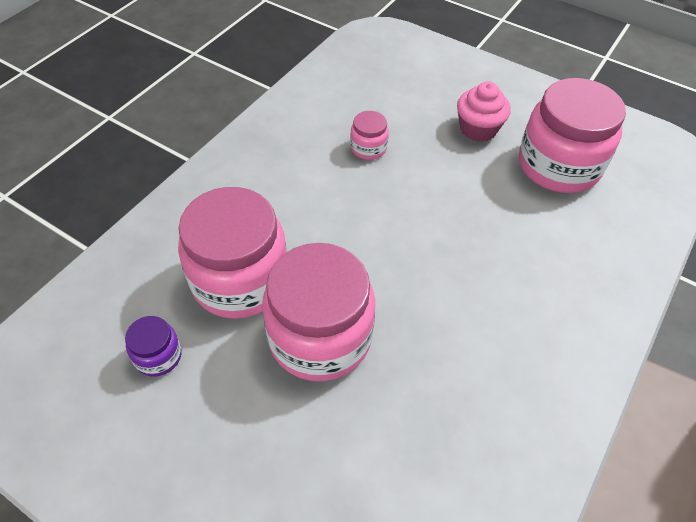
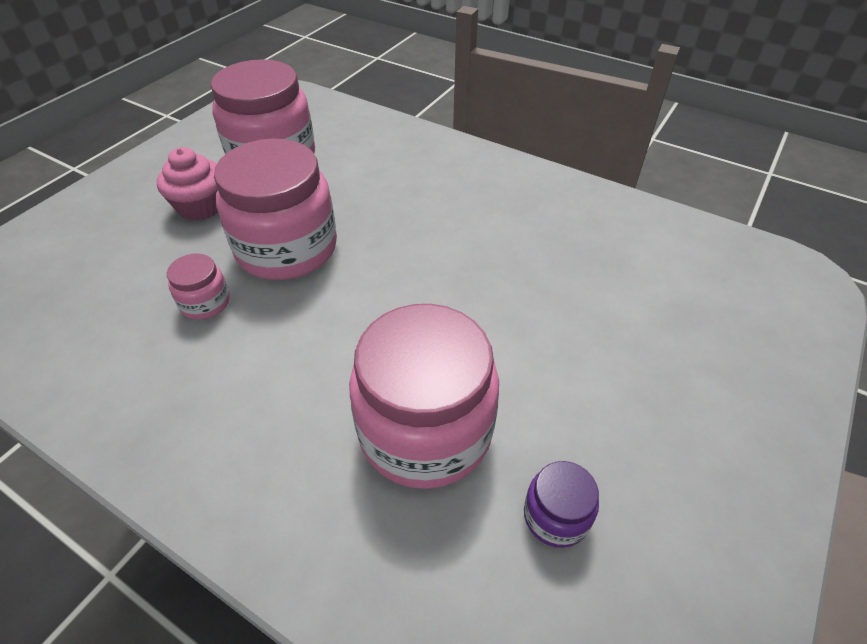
camera: 90 degrees left, 5 degrees down
pink jar [262,243,375,381] -> pink jar moved to [214,139,337,280]

